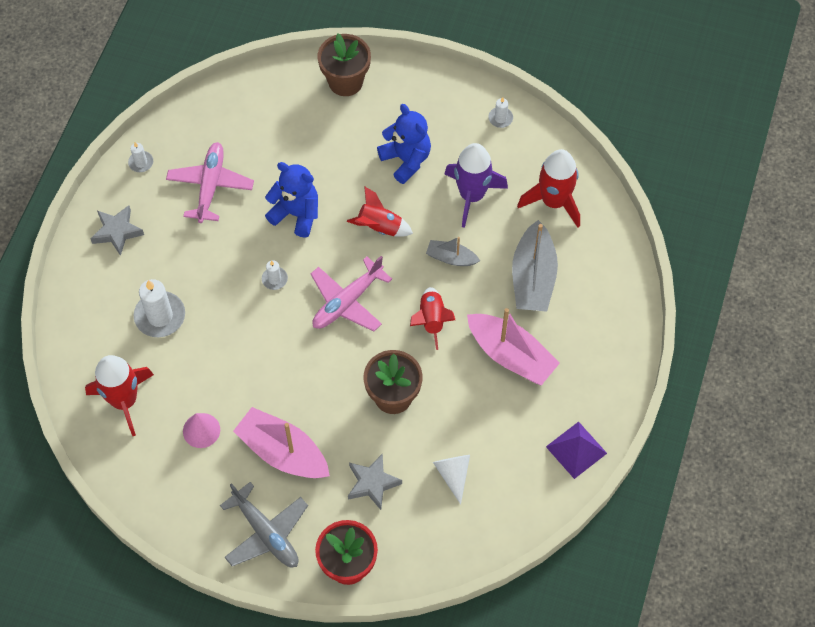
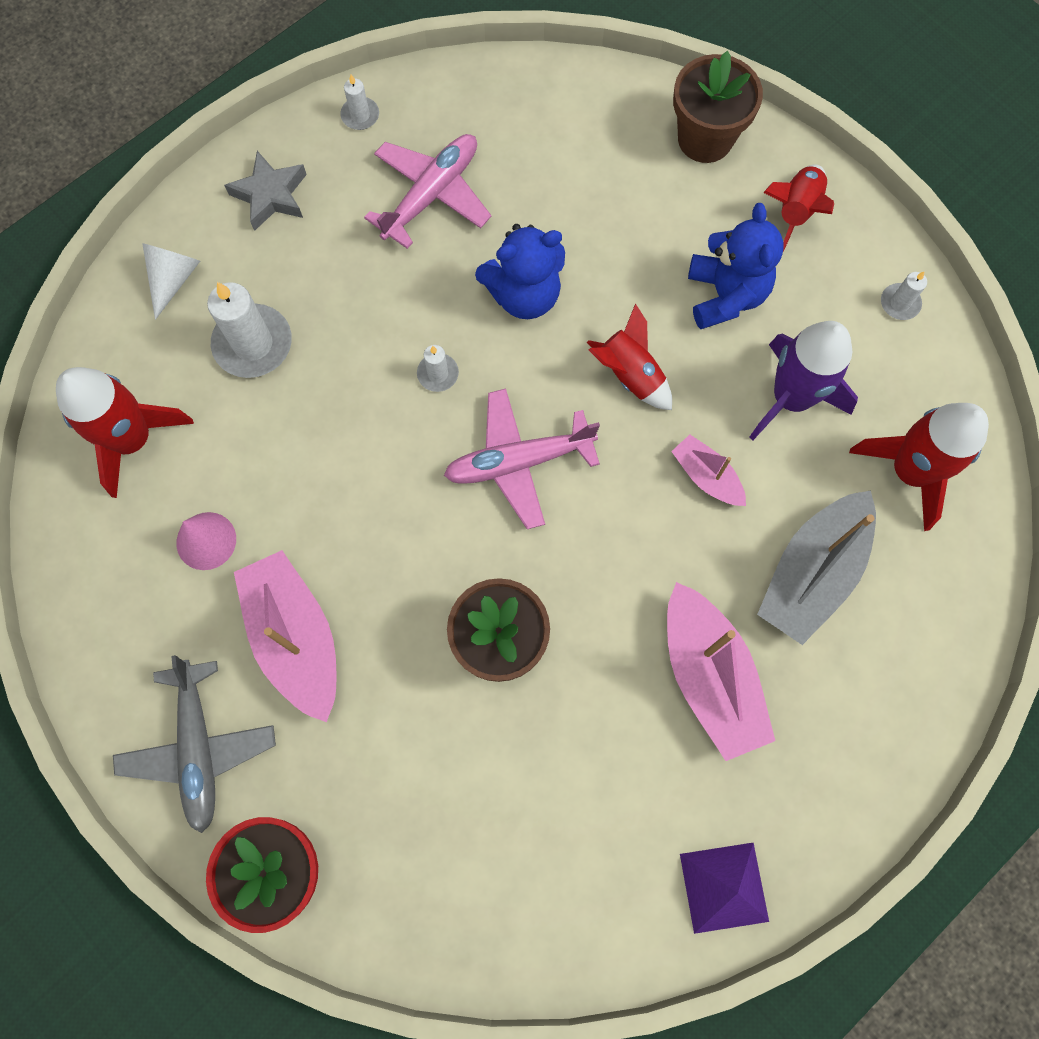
camera: 30 degrees right, 10 degrees up
blue teddy bear [265,162,318,238] -> blue teddy bear turned 105 degrees clockwise [475,224,565,319]
grey star [348,453,402,510] -> none
red rocket [410,287,455,350] -> red rocket moved to [763,164,834,252]
grey boat [426,237,480,266] -> pink boat [671,435,746,506]
white cone [433,455,470,505] -> white cone moved to [142,243,200,320]

